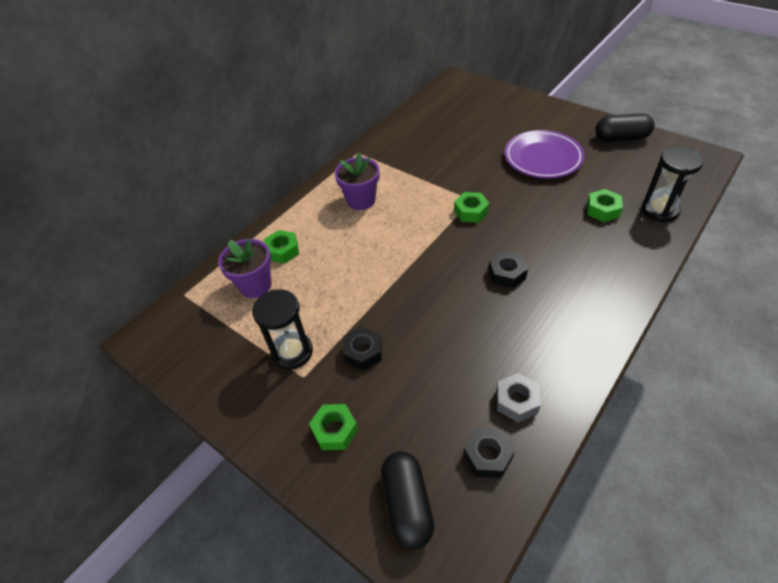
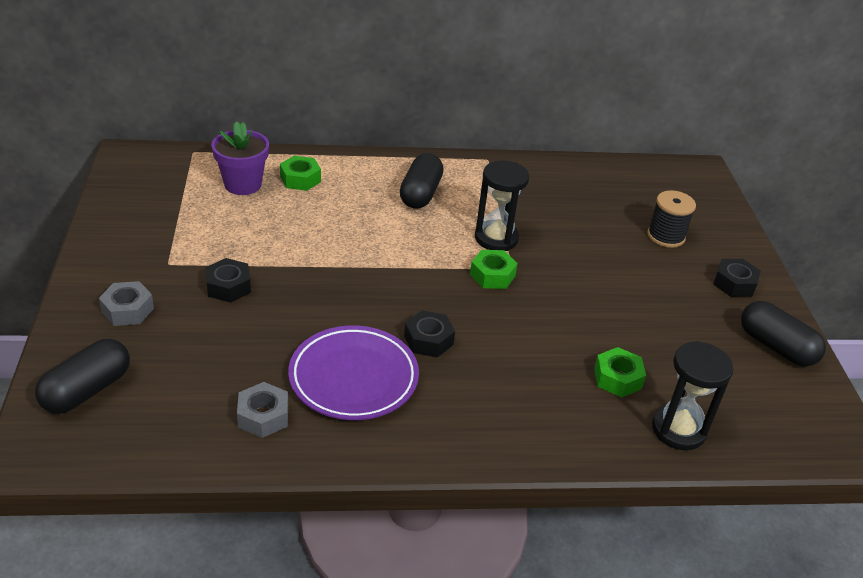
camera: 40 degrees right, 10 degrees down
black hourglass [252,289,313,370] -> black hourglass moved to [475,161,529,251]
green nut [309,404,358,450] -> grey nut [99,281,154,326]
purple flower pot [335,152,380,210] -> black capsule [400,153,443,209]
black nut [463,428,515,478] -> black nut moved to [713,259,761,297]
purple plate [505,130,585,178] -> purple plate moved to [288,325,419,420]
none -> black spool [647,190,696,248]

